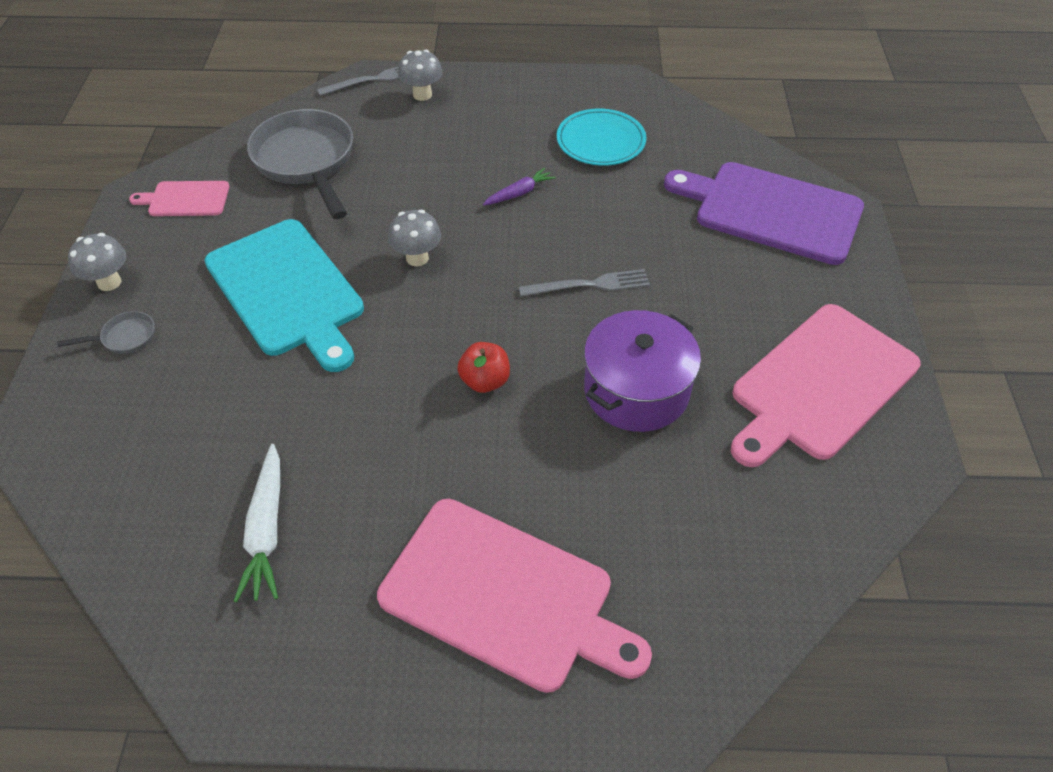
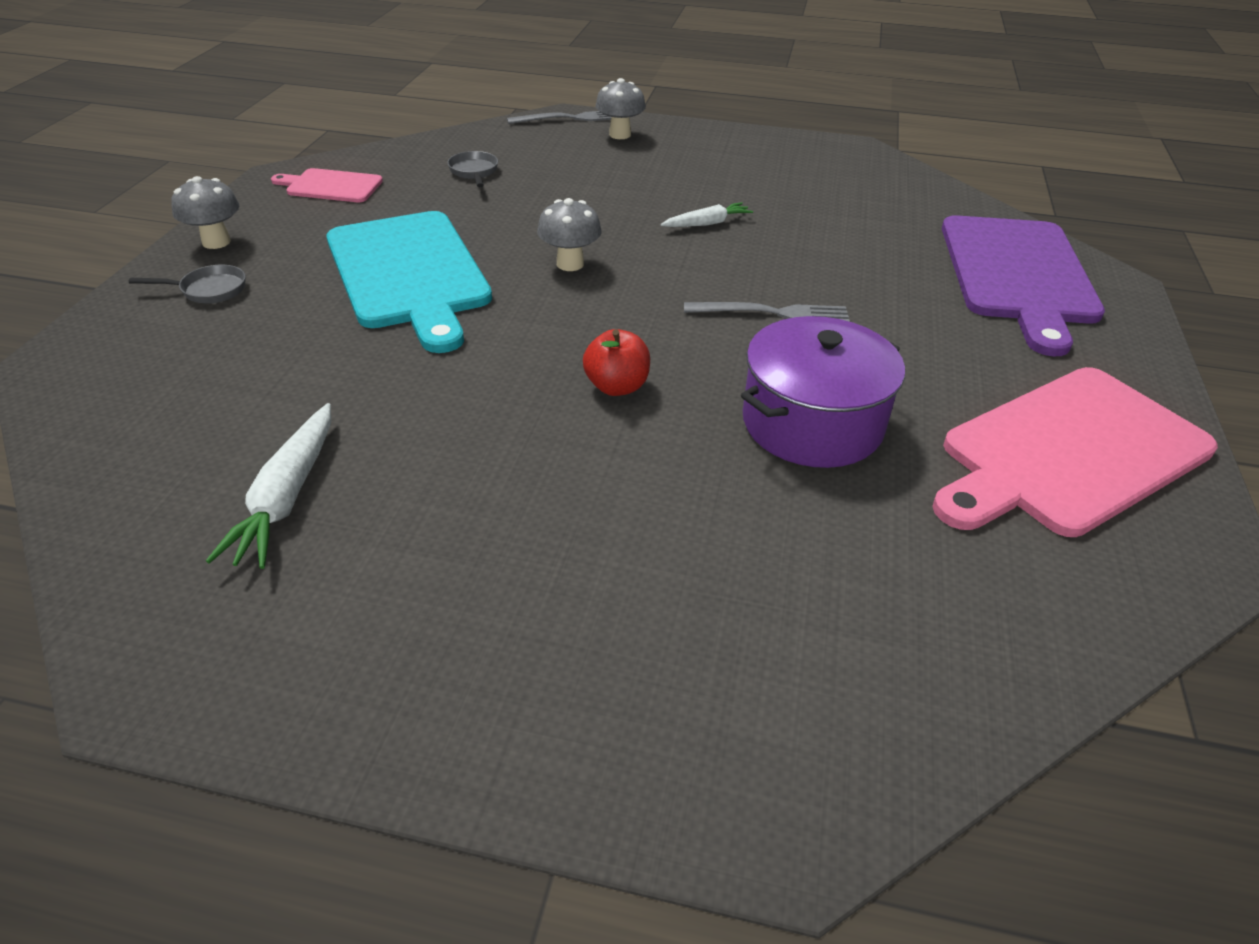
camera: 10 degrees right, 10 degrees down
grey pan [247,109,353,219] -> grey pan [447,151,498,187], size x0.42
pink cutting board [377,499,652,693] -> none
purple carrot [483,168,556,206] -> white carrot [660,202,753,227]
turquoise plate [557,109,647,166] -> none
purple cutting board [664,162,864,265] -> purple cutting board turned 120 degrees counterclockwise [942,215,1105,356]

